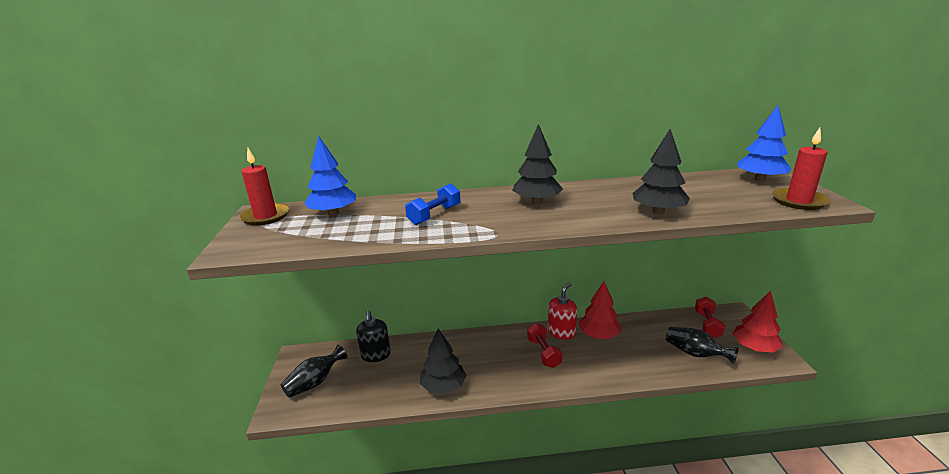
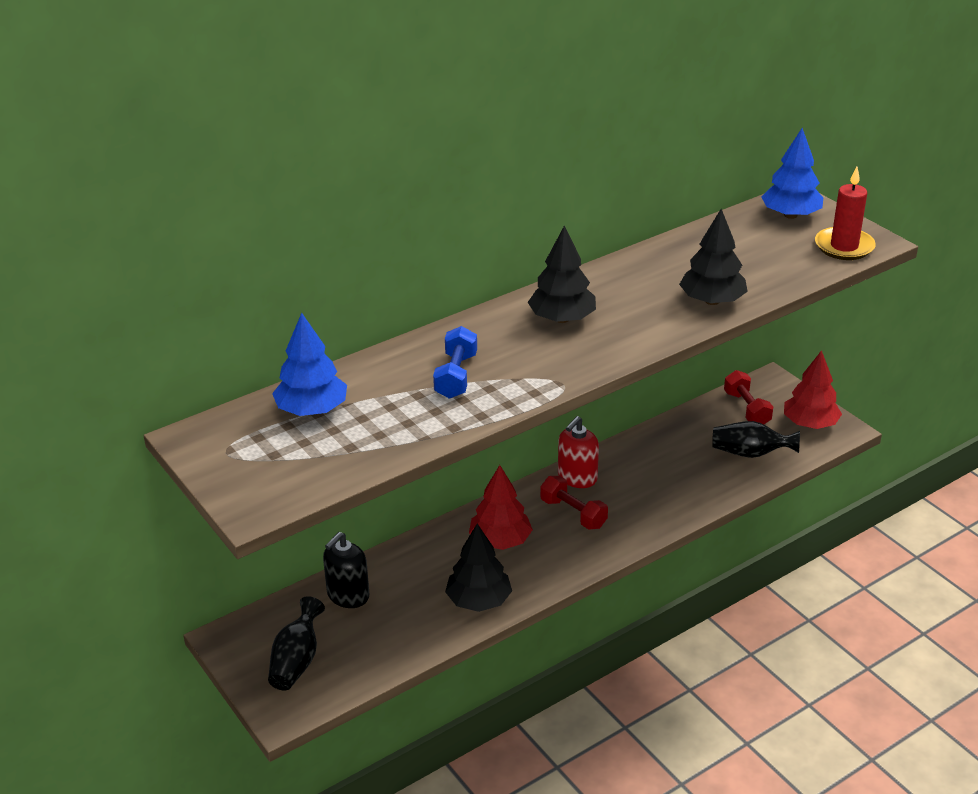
camera: 30 degrees left, 10 degrees up
red candle [239,148,290,226] -> none
black soap dispenser [356,310,391,362] -> black soap dispenser turned 75 degrees clockwise [323,532,369,608]
red soap dispenser [548,282,577,340] -> red soap dispenser turned 150 degrees counterclockwise [558,416,599,488]
red tree [578,281,621,339] -> red tree moved to [469,465,533,550]

